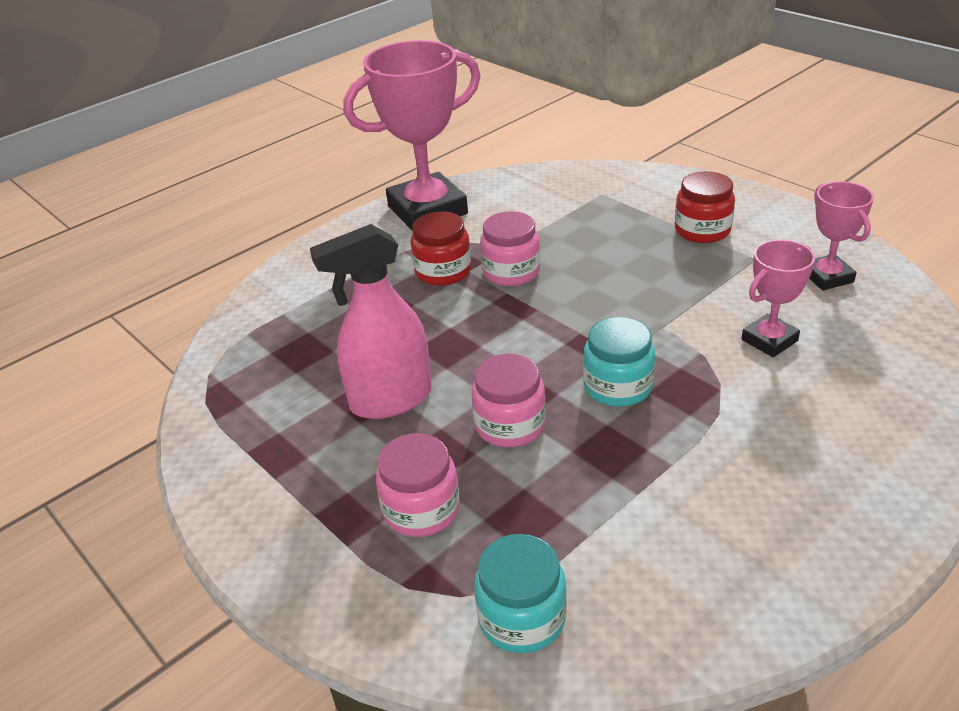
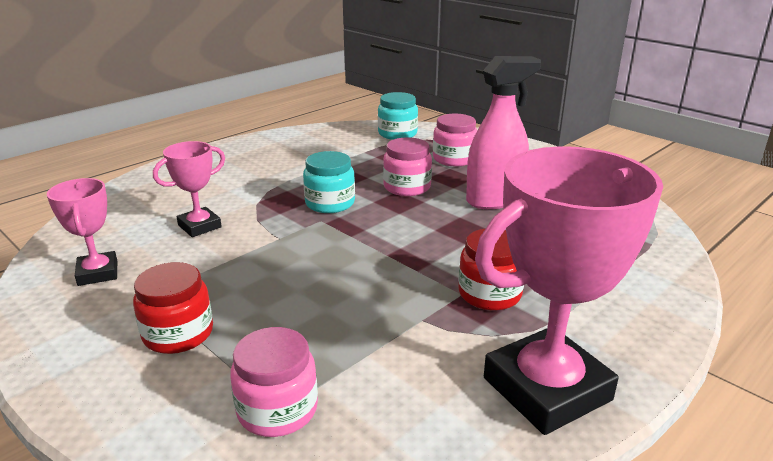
camera: 175 degrees right, 10 degrees down
pink jar [480,211,540,286] -> pink jar moved to [230,327,318,437]

